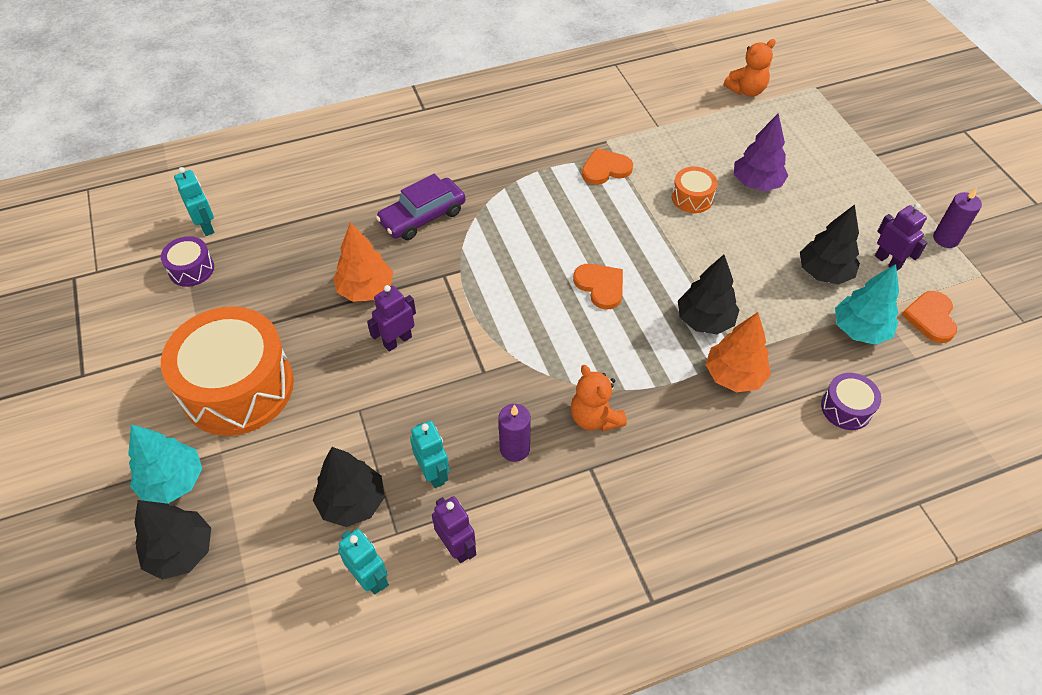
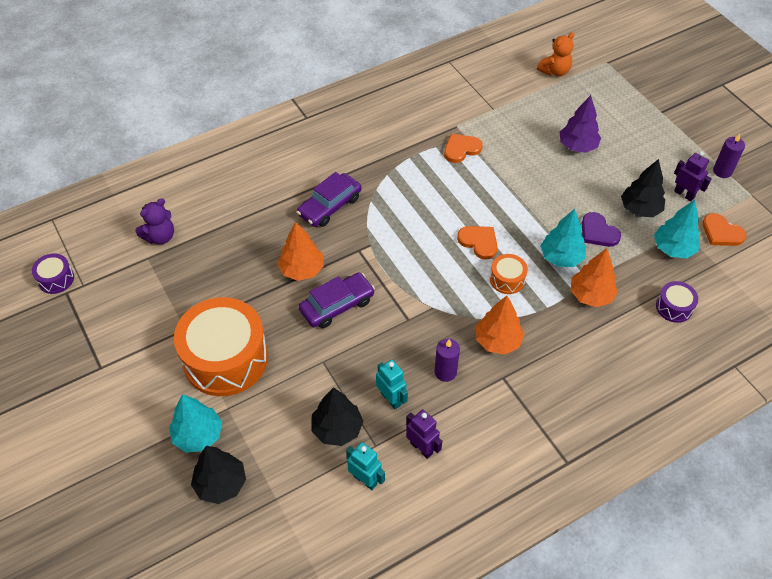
camera: 10 degrees left, 0 degrees up
purple drum [161,236,214,287] -> purple drum moved to [32,253,74,294]
turquoise robot [174,167,214,236] -> purple teddy bear [136,198,174,244]
purple robot [367,285,416,352] -> purple car [299,272,375,328]
orange teddy bear [571,365,627,432] -> orange tree [476,296,525,355]
orange drum [672,167,718,213] -> orange drum moved to [490,254,528,294]
black tree [678,255,739,334] -> turquoise tree [540,209,586,267]
orange heart [902,291,957,343] -> orange heart turned 45 degrees counterclockwise [702,213,746,246]
none -> purple heart [582,212,621,247]

